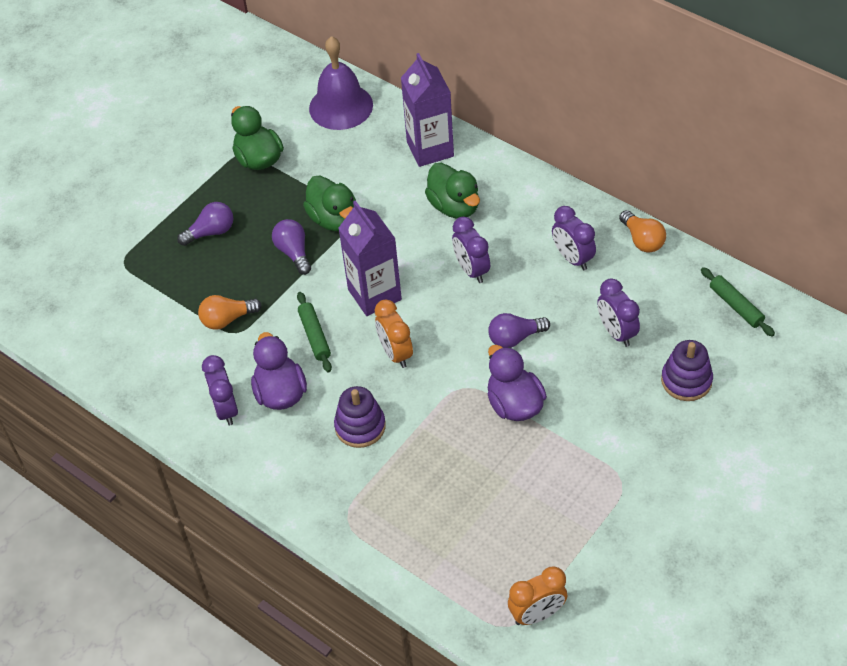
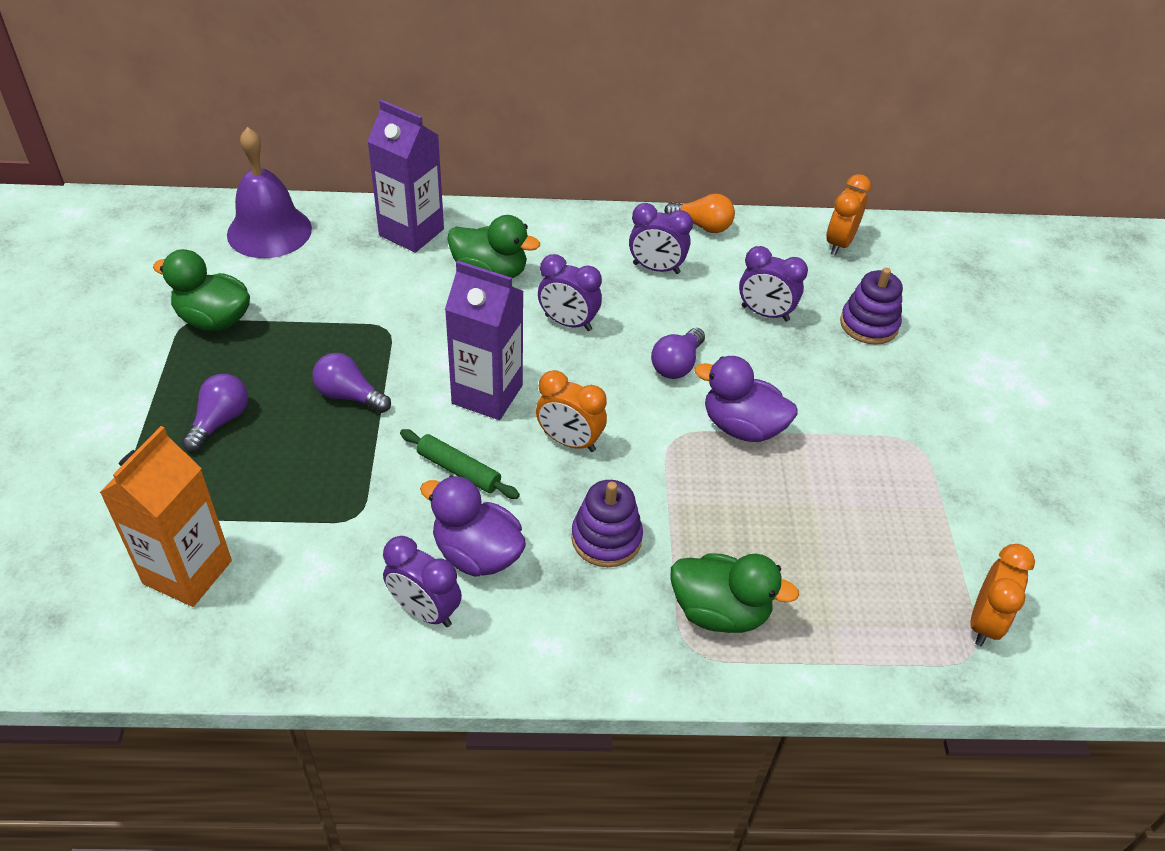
camera: 45 degrees left, 5 degrees down
orange light bulb [198,295,262,330] -> none
green duck [303,176,356,231] -> green duck moved to [671,554,799,633]
green rolling pin [701,267,775,337] -> orange clock [826,174,871,256]
none -> orange carton [99,426,232,607]

